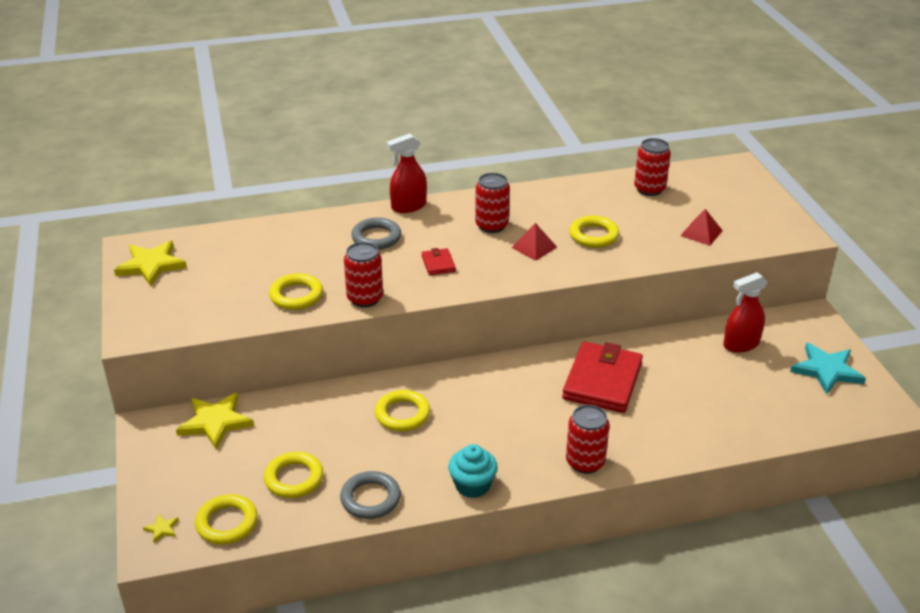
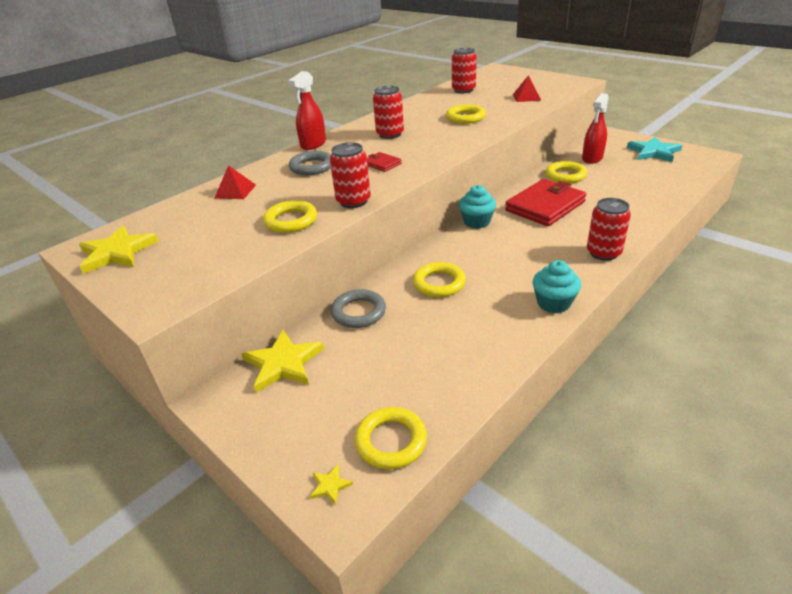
camera: 30 degrees left, 0 degrees up
yellow ring [264,452,323,498] -> yellow ring moved to [546,161,587,183]
grey ring [340,471,401,519] -> grey ring moved to [331,289,386,328]
red pyramid [511,223,557,261] -> red pyramid moved to [215,165,256,199]
red wallet [562,342,643,413] -> red wallet turned 60 degrees clockwise [505,179,586,226]
none -> turquoise cupcake [459,185,496,229]

